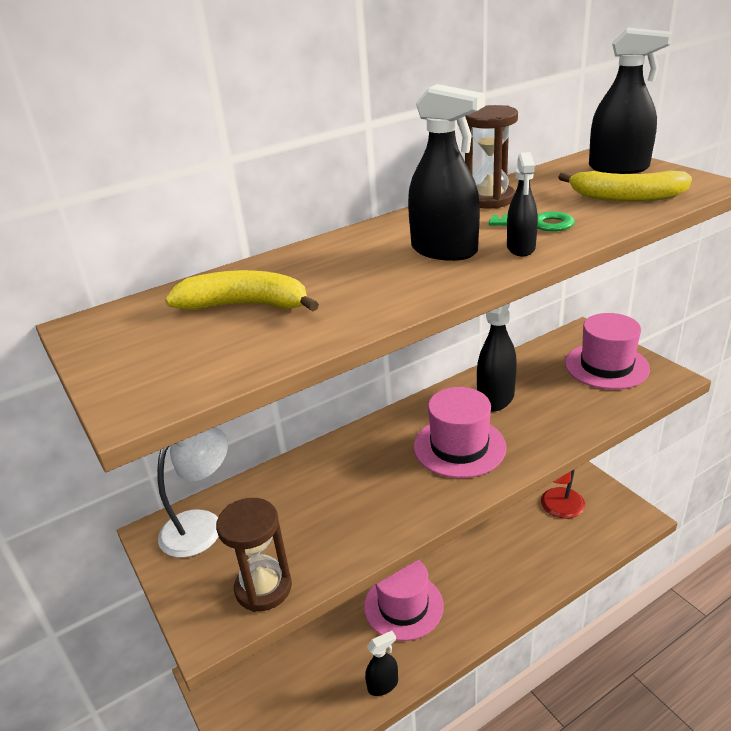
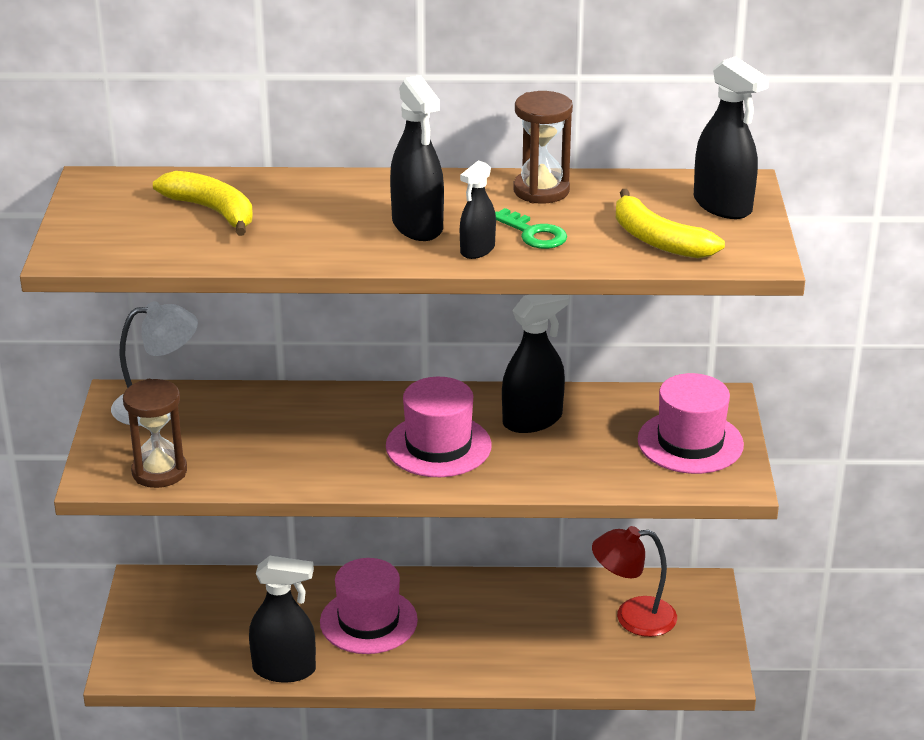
camera: 30 degrees right, 0 degrees up
black spray bottle [365,631,398,696] -> black spray bottle [249,556,316,682], size x1.68

